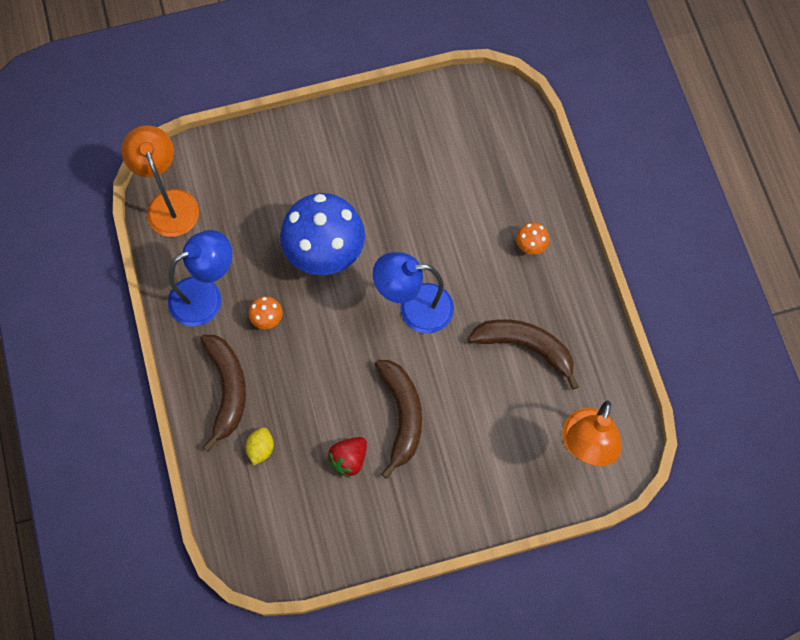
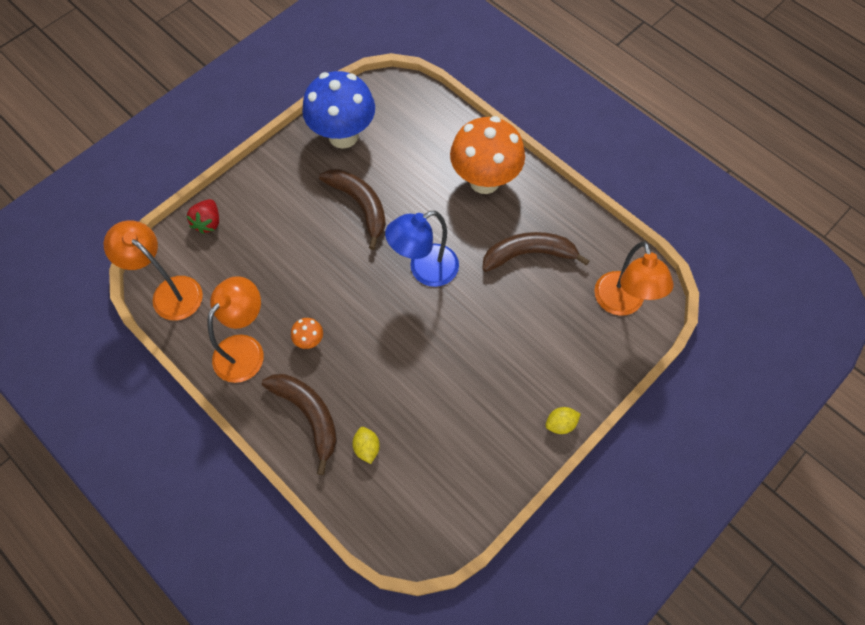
camera: 30 degrees left, 5 degrees down
blue lamp [168,230,232,326] -> orange lamp [207,276,264,383]
blue mushroom [280,193,365,275] -> blue mushroom moved to [302,71,375,149]
red strawberry [327,437,367,478] -> red strawberry moved to [187,199,219,234]
brown banana [375,360,422,479] -> brown banana moved to [319,169,386,250]
orange mushroom [516,222,549,254] -> orange mushroom [450,116,525,194], size x2.49
none -> yellow lemon [545,407,581,434]

